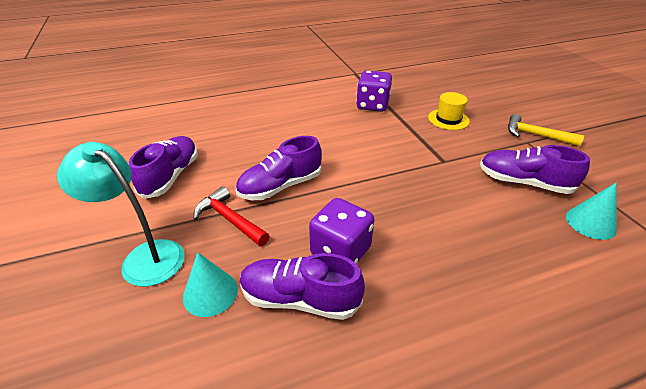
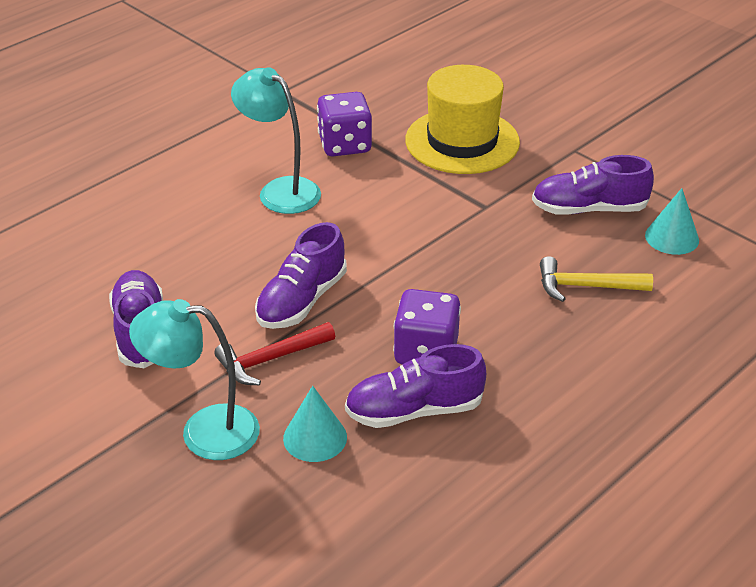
camera: 25 degrees left, 0 degrees up
red hammer [194,186,270,246] -> red hammer turned 45 degrees counterclockwise [214,322,335,385]
yellow hat [428,92,470,130] -> yellow hat [405,65,520,174], size x1.90
yellow hammer [508,114,584,146] -> yellow hammer moved to [540,256,653,302]
none -> turquoise lamp [231,67,321,214]

